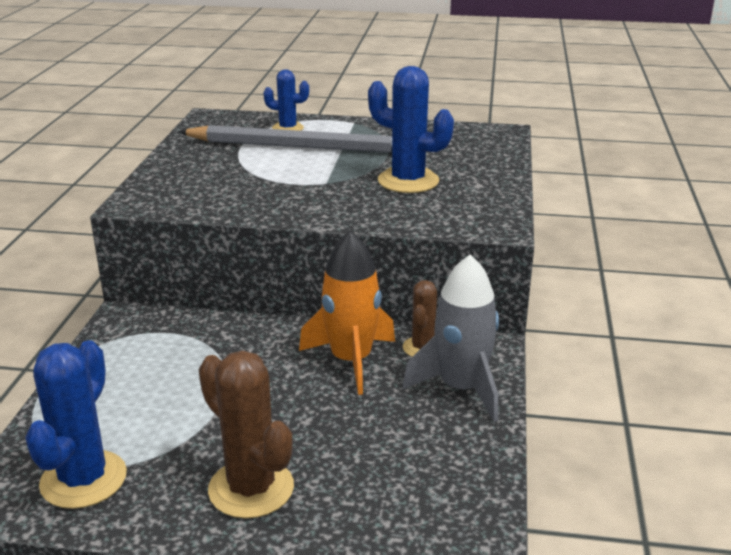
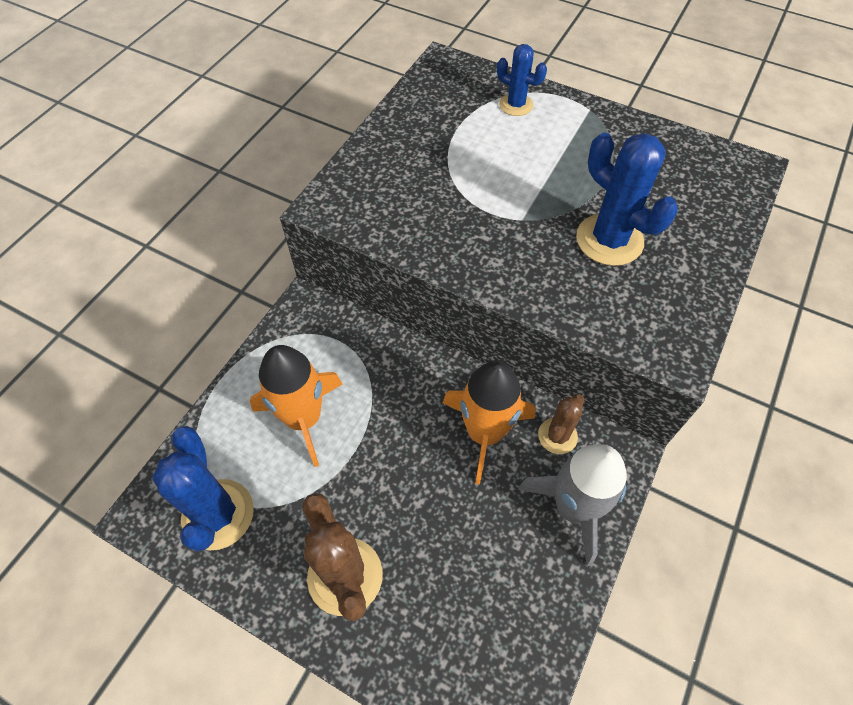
camera: 20 degrees right, 30 degrees up
blue cactus [25,340,127,509] -> blue cactus turned 45 degrees counterclockwise [152,426,254,552]
grey pencil [178,125,392,153] -> none
none -> orange rocket [250,345,342,467]

